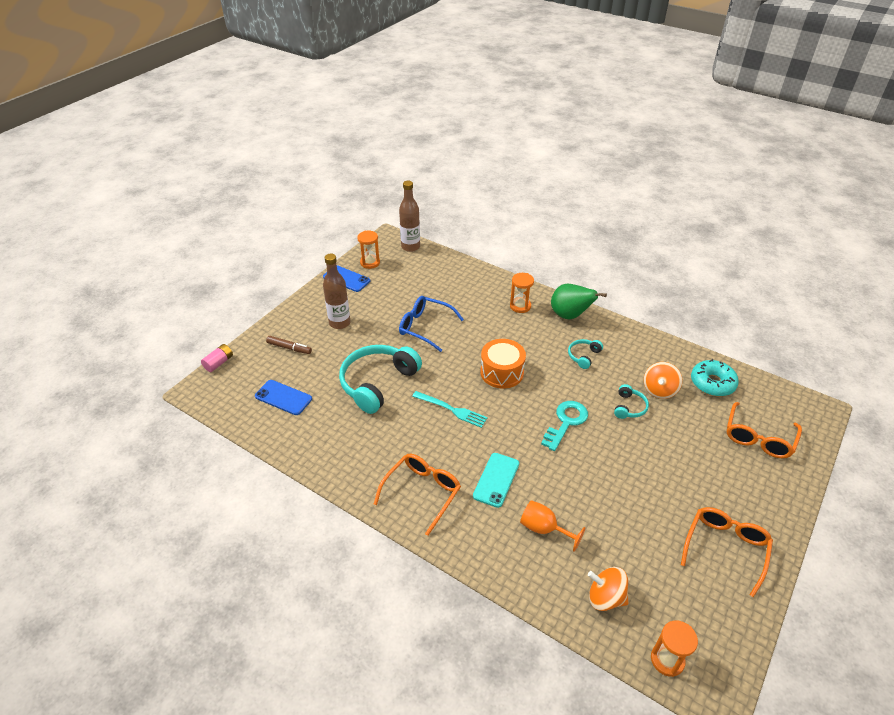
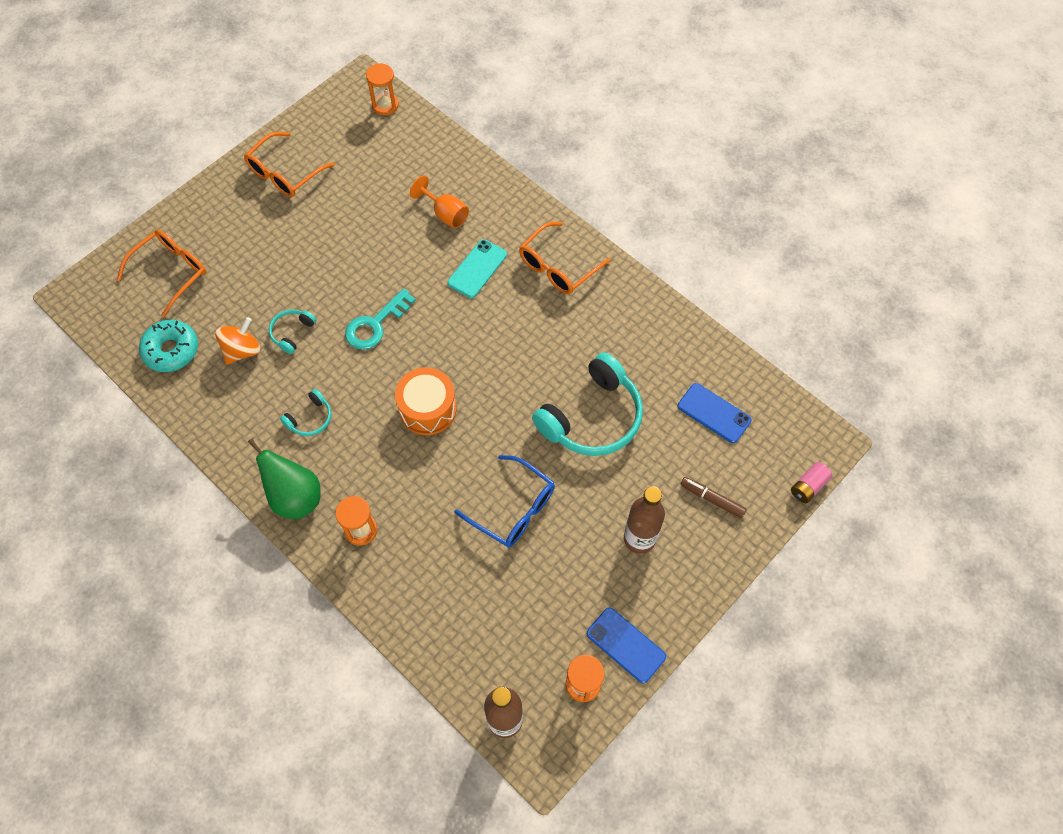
camera: 170 degrees left, 20 degrees up
turquoise fork [412,391,488,428] -> none
orange spinning top [588,567,628,611] -> none

